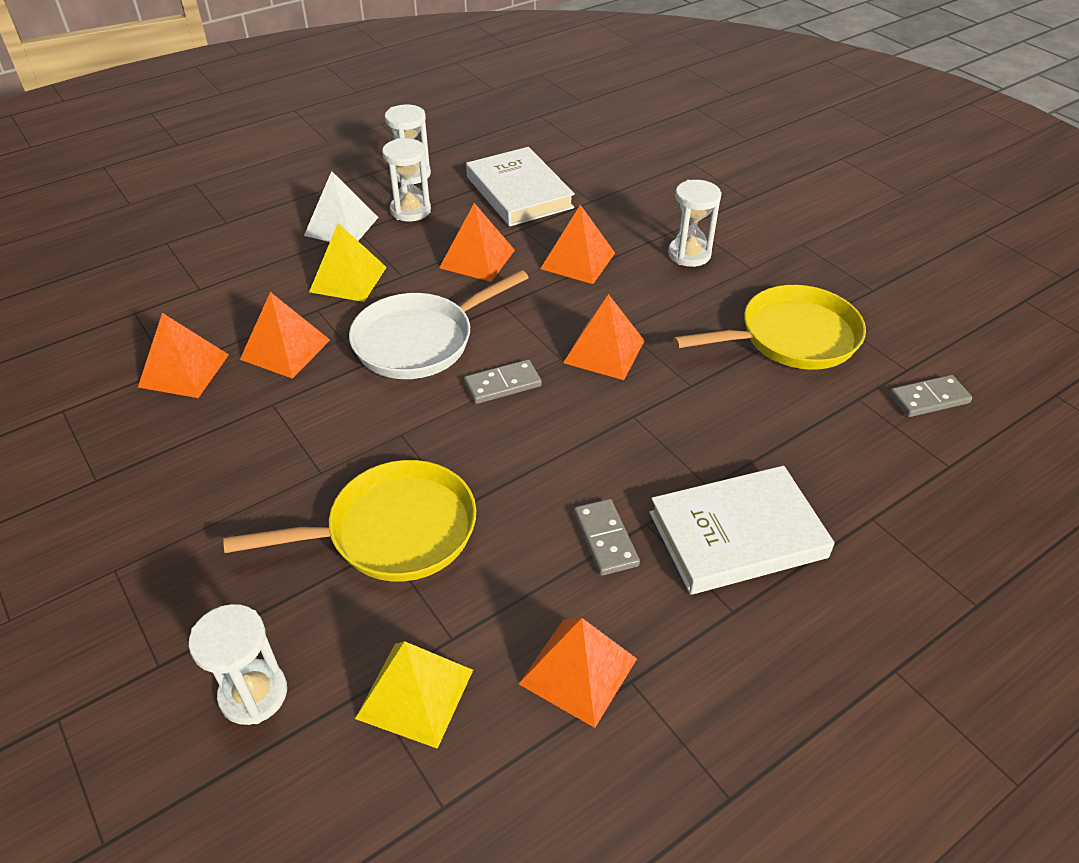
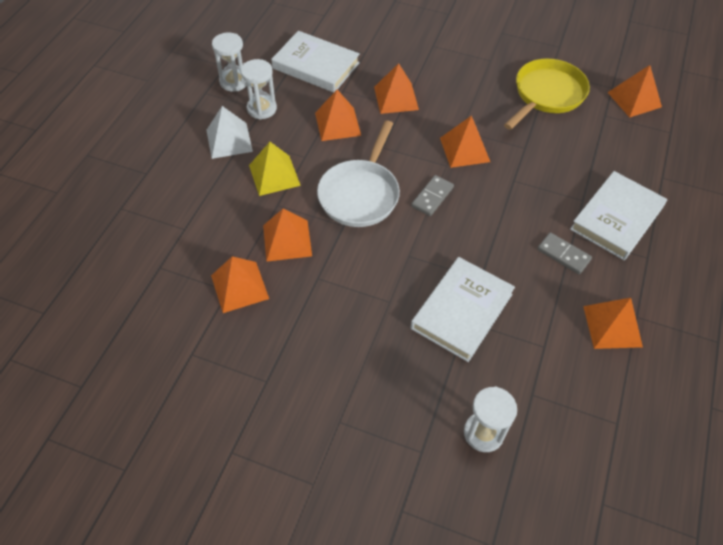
camera: 35 degrees left, 10 degrees up
yellow pan [223,460,476,581] -> white book [411,257,515,362]
yellow pyramid [355,641,473,749] -> none
white hourglass [668,180,721,267] -> none
grey domino [890,375,972,417] -> orange pyramid [607,65,662,118]

